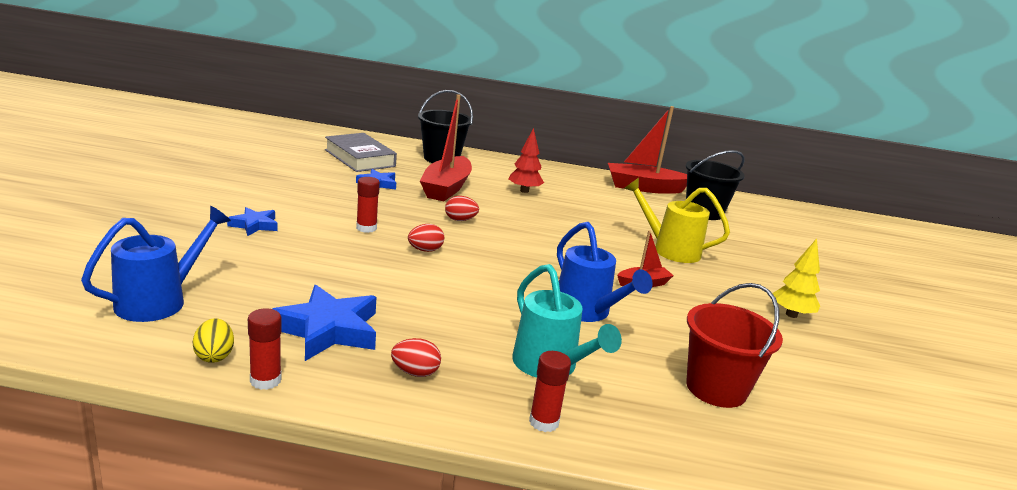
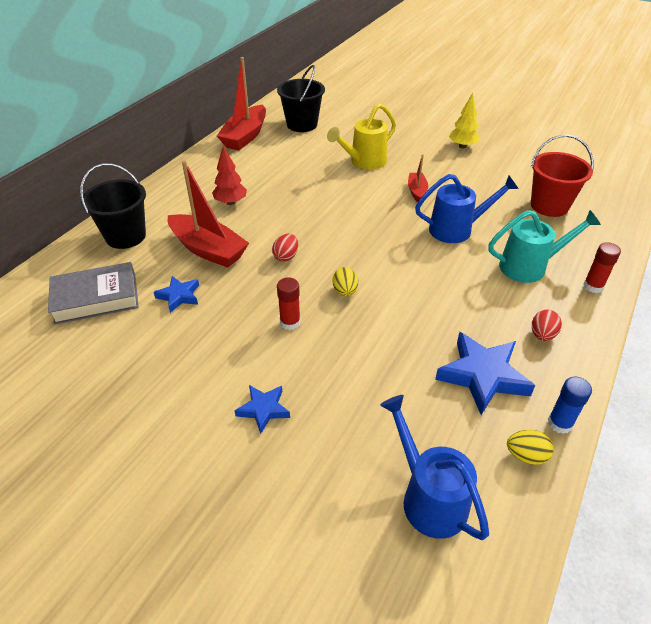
camera: 65 degrees left, 20 degrees up
red glue stick [248,308,281,390] -> blue glue stick [548,377,592,434]
red egg [408,224,444,252] -> yellow egg [332,267,358,296]

